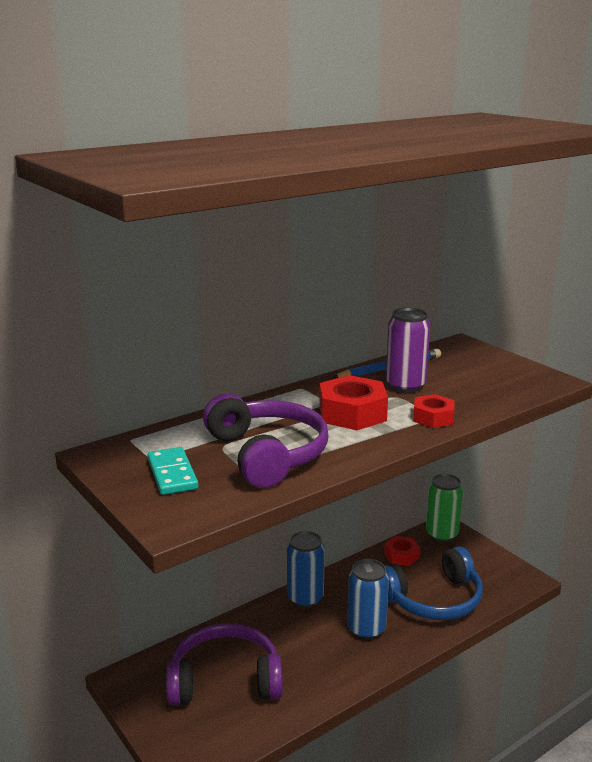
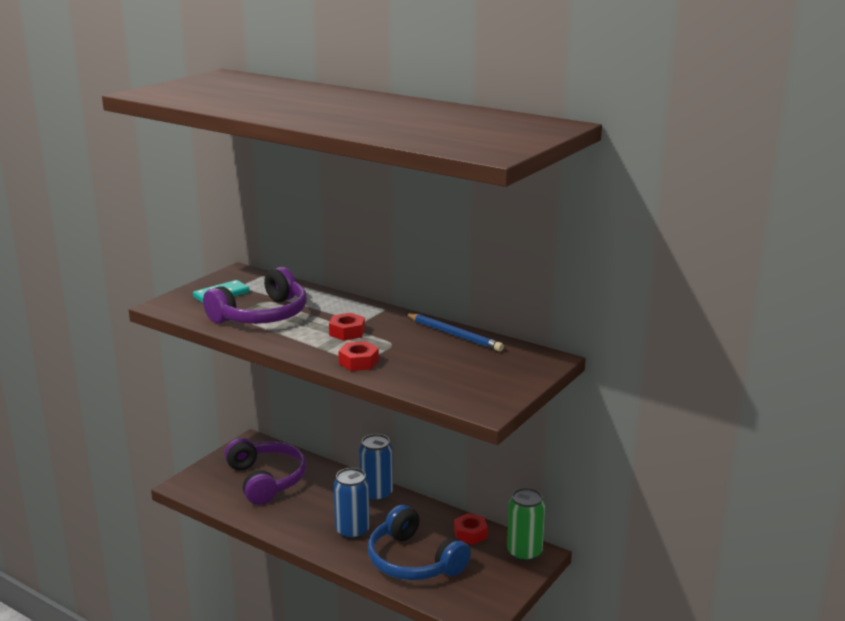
camera: 70 degrees right, 0 degrees up
red nut [319,375,388,430] -> red nut [329,313,365,341], size x0.61
purple can [386,308,430,393] -> none

